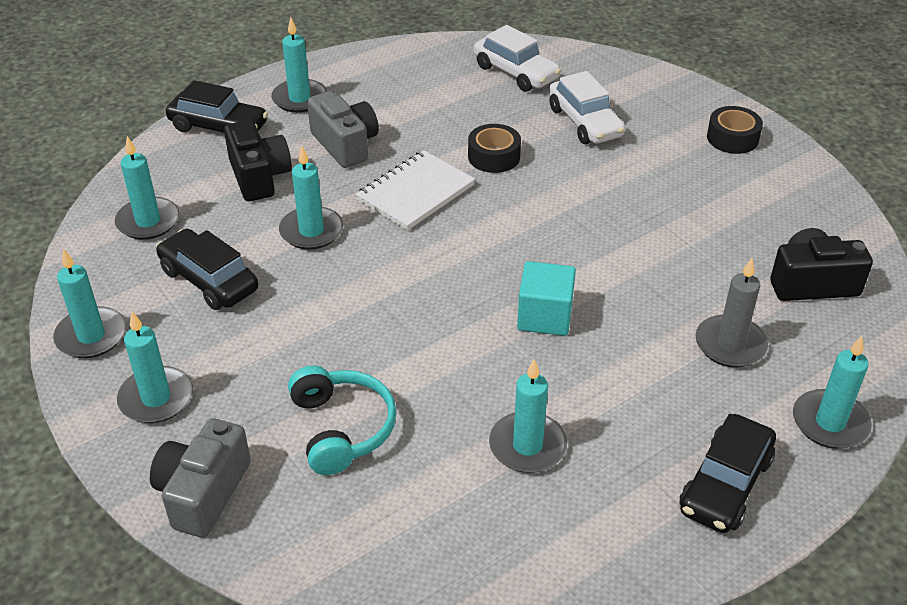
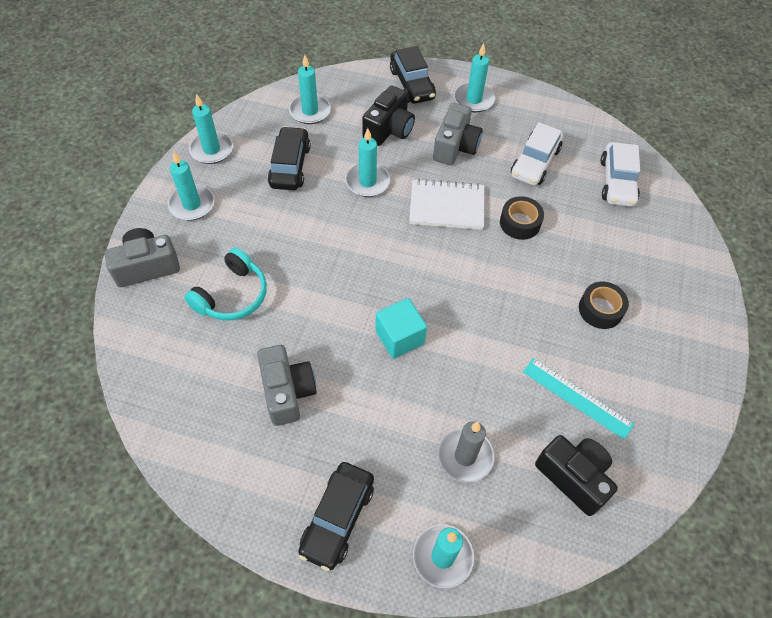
camera: 50 degrees right, 15 degrees up
turquoise candle [489,359,567,473] -> grey camera [257,345,317,426]
white car [549,71,625,144] -> white car moved to [511,122,563,186]
black car [680,414,776,533] -> black car turned 60 degrees counterclockwise [298,462,374,571]
black tape [707,106,763,154] -> black tape moved to [579,282,629,329]
none -> turquoise ruler [523,358,634,440]

